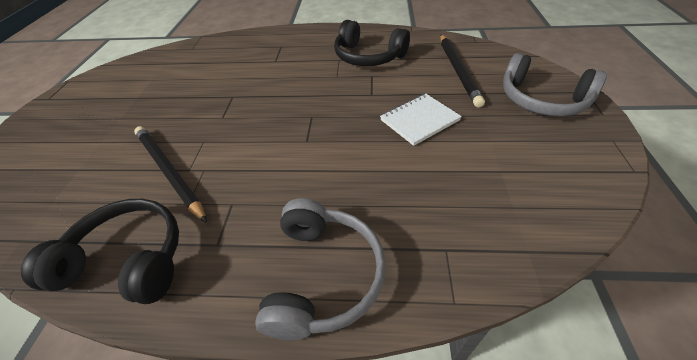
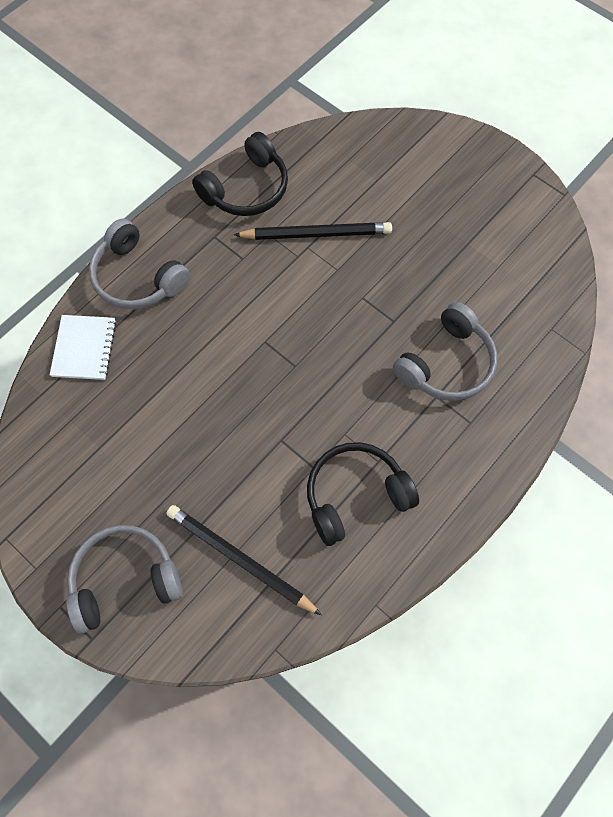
camera: 125 degrees right, 20 degrees up
white notebook [380,94,462,146] -> white notebook moved to [50,315,116,380]
none -> grey headphones [393,302,497,401]

